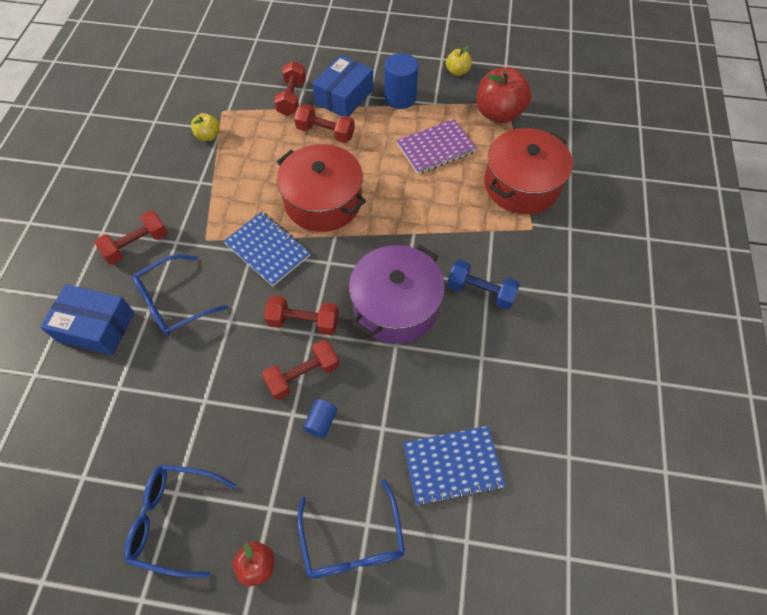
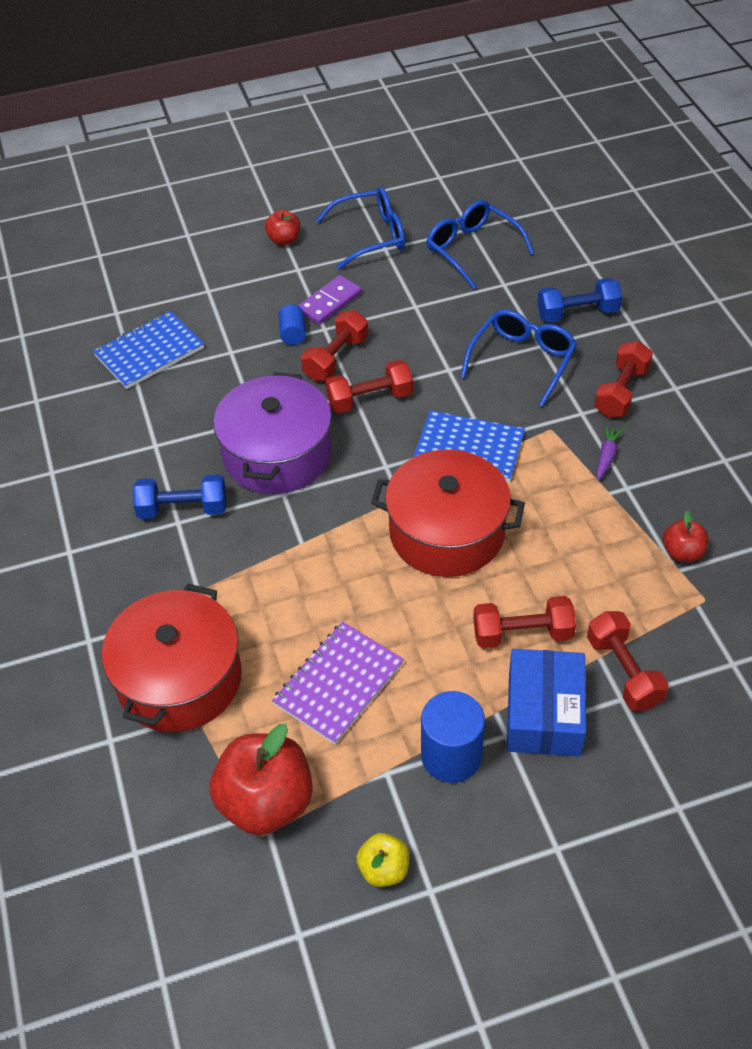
camera: 155 degrees right, 10 degrees down
blue box [40,284,135,355] -> blue dumbbell [537,278,622,322]
yellow apple [191,113,220,141] -> red apple [663,510,709,562]
blue glasses [297,479,405,578] -> blue glasses moved to [427,200,534,290]
none -> purple domino [298,275,362,324]
none -> purple carrot [596,424,624,480]

